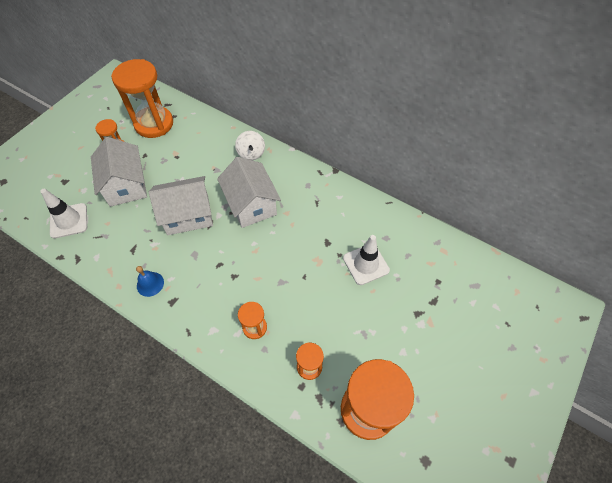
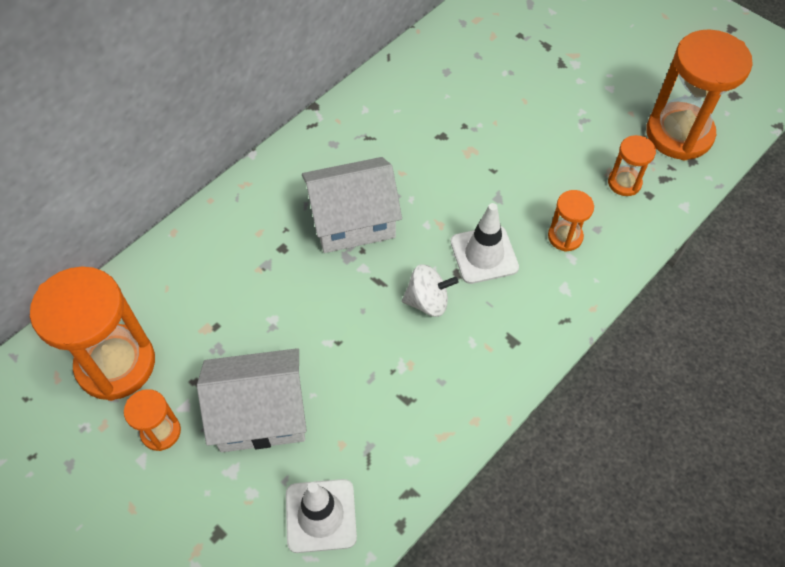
camera: 80 degrees left, 0 degrees up
blue bell [136,266,164,297] -> none
white house [149,176,213,235] -> none
white spinning top [235,131,265,160] -> white spinning top moved to [402,264,459,317]
white traffic cone [343,235,390,285] -> white traffic cone moved to [451,203,519,284]

